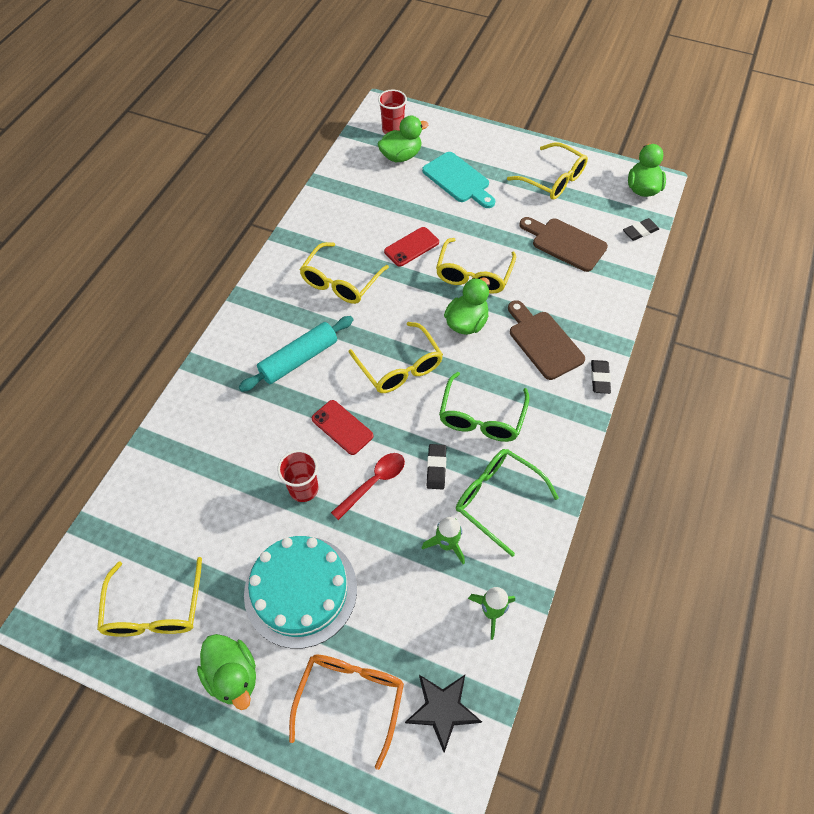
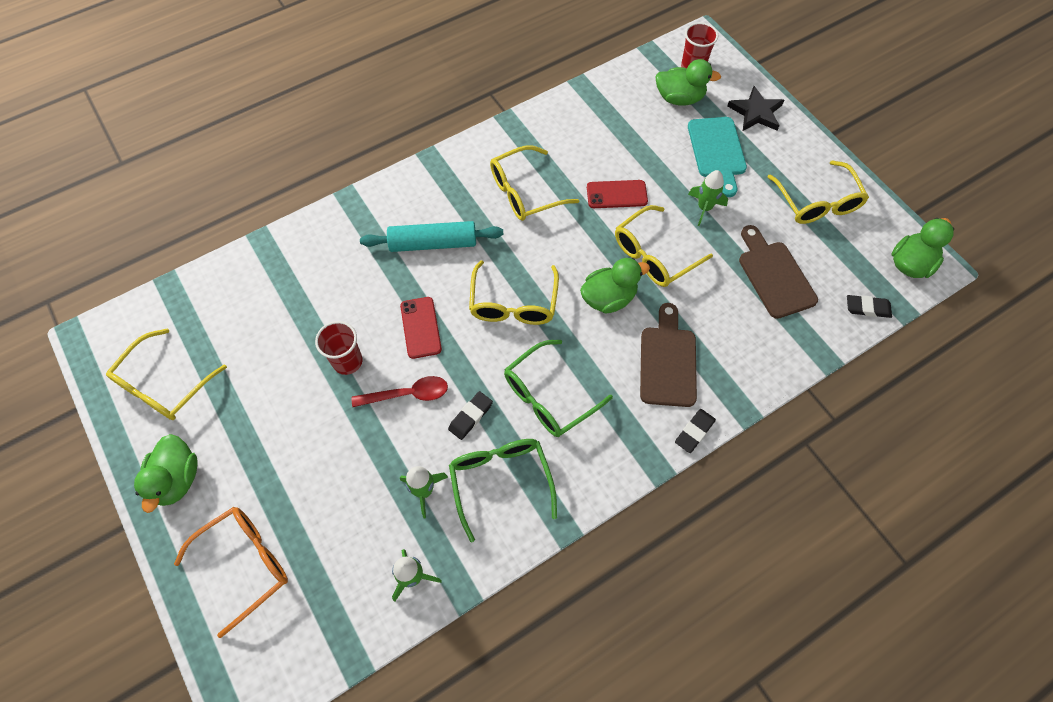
camera: 35 degrees right, 5 degrees up
turquoise cake [244,536,357,649] -> none
black star [405,675,482,753] -> black star moved to [727,86,784,131]
none -> green rocket [688,170,728,226]

